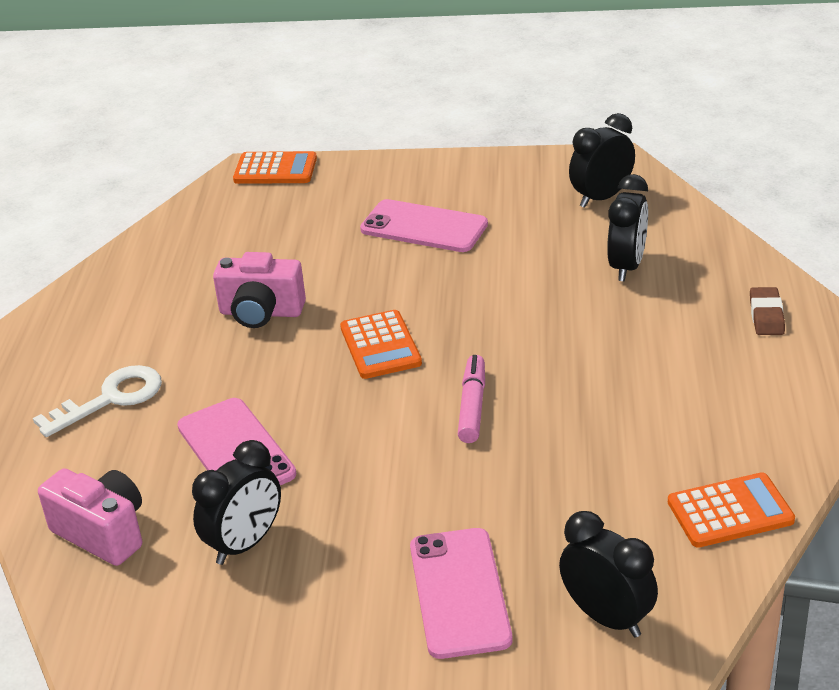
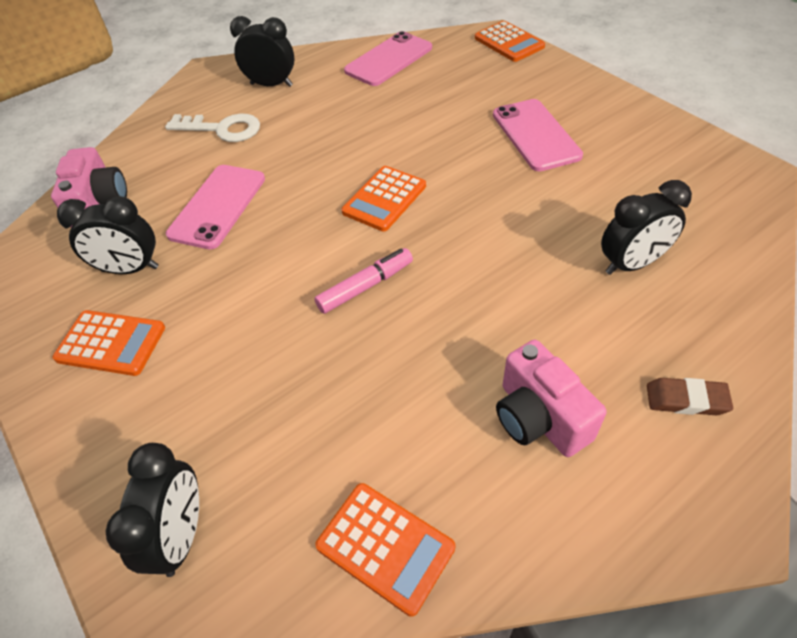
camera: 50 degrees right, 15 degrees up
pink camera [213,252,306,328] -> pink camera moved to [496,340,607,457]
pink phone [410,528,512,659] -> pink phone moved to [344,31,432,86]
black clock [569,113,635,208] -> black clock moved to [230,16,294,87]
brown eraser [750,287,785,335] -> brown eraser turned 45 degrees clockwise [647,378,733,415]
none -> orange calculator [53,310,165,376]

